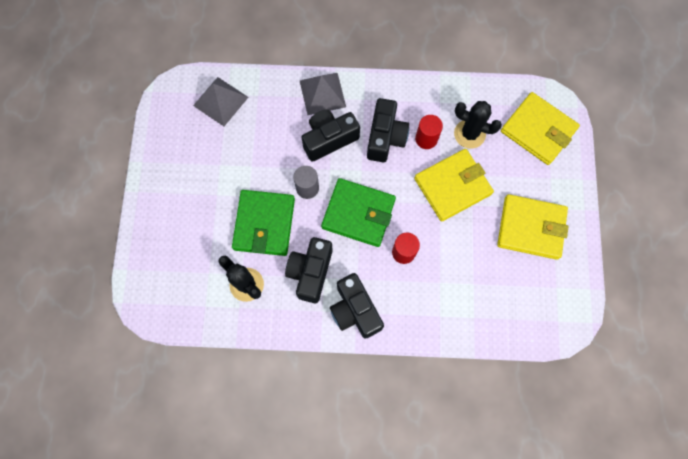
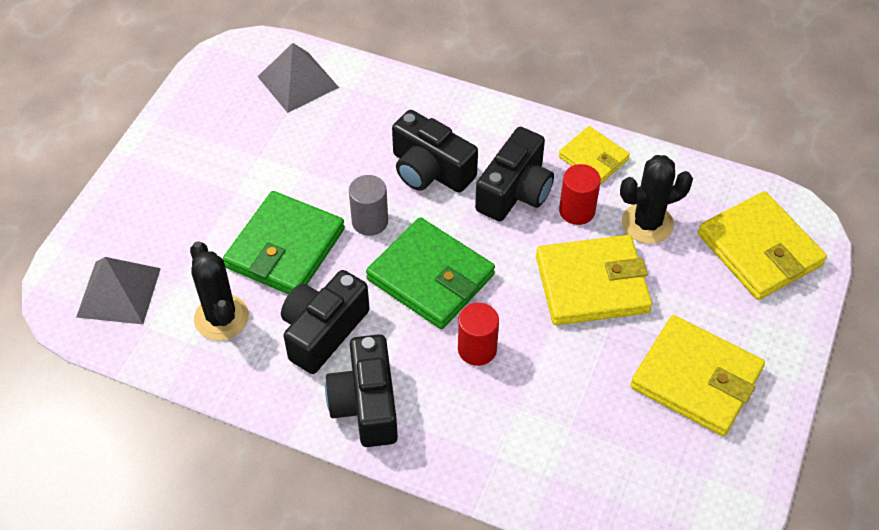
camera: 20 degrees right, 20 degrees down
grey pyramid [300,73,346,115] -> grey pyramid moved to [76,257,161,324]
black camera [302,109,360,162] -> black camera turned 135 degrees counterclockwise [392,110,478,193]
black cactus [454,101,502,148] -> black cactus turned 60 degrees counterclockwise [620,155,693,244]
none -> yellow wallet [559,126,630,184]

